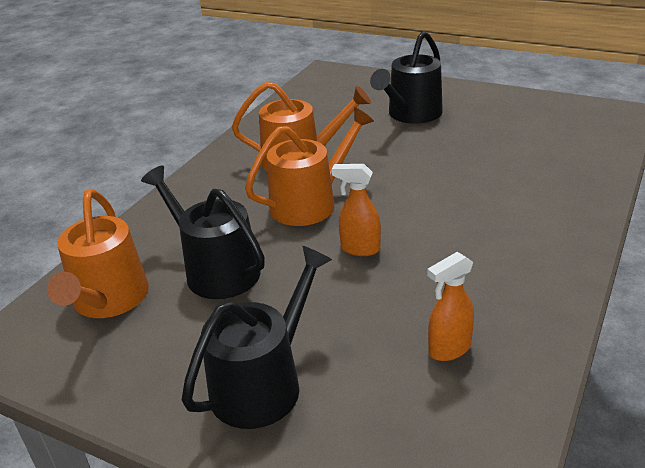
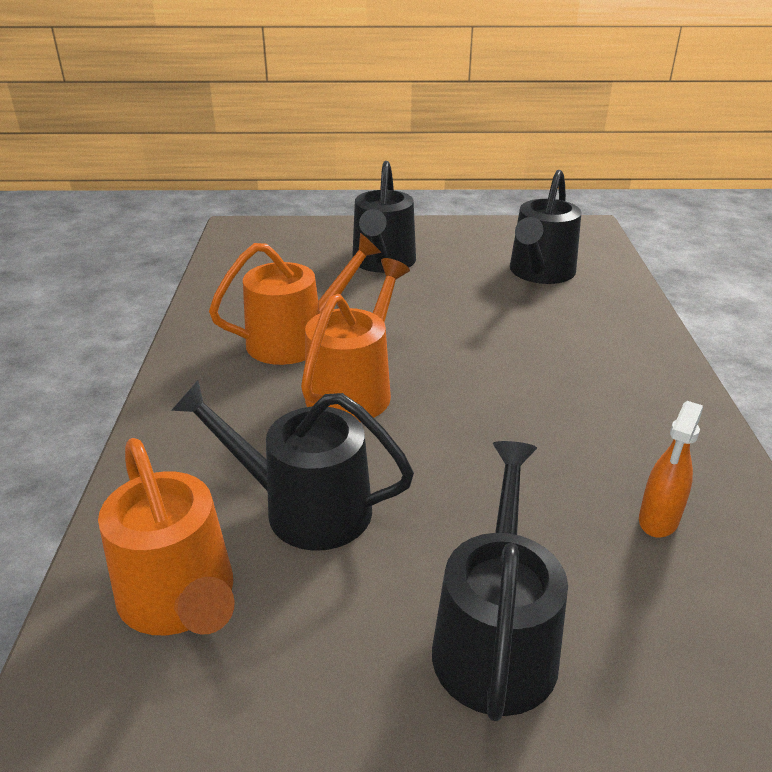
camera: 30 degrees left, 0 degrees up
orange spray bottle [332,164,381,256] -> none
none -> black watering can [510,170,582,284]

